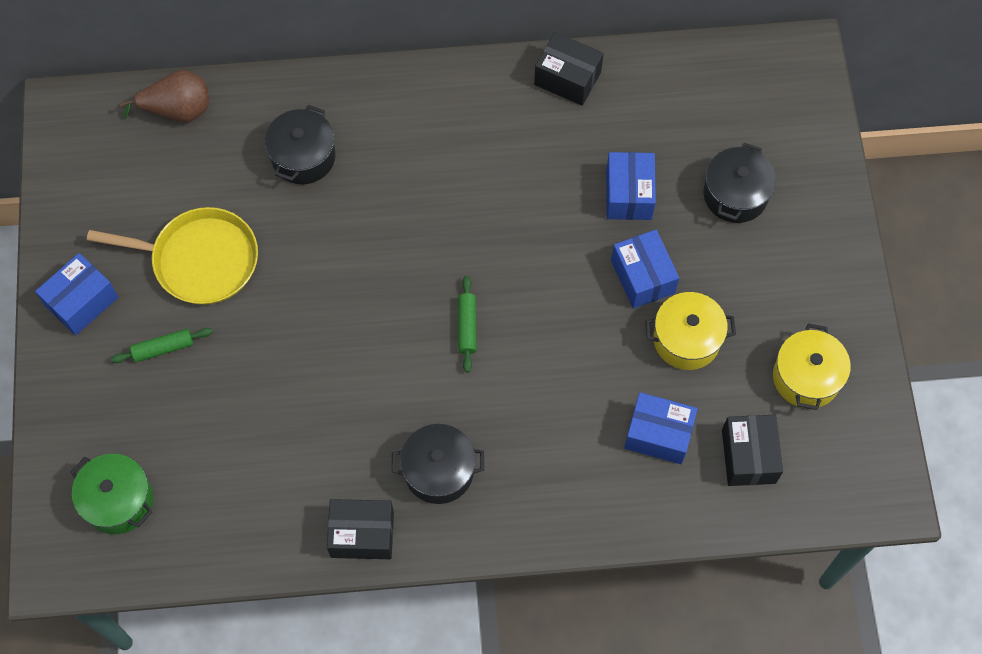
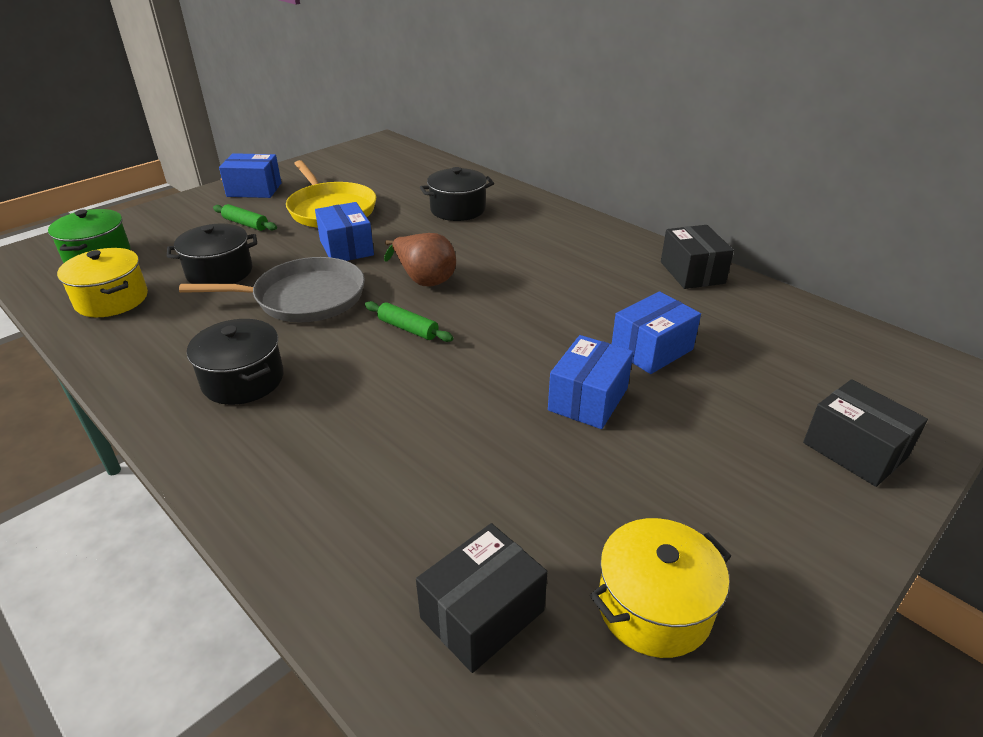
camera: 50 degrees right, 30 degrees down
brown pear [120,70,209,122] -> brown pear moved to [384,233,456,286]
black box [327,499,394,559] -> black box moved to [803,379,928,487]
green rolling pin [458,276,476,373] -> green rolling pin turned 75 degrees clockwise [365,301,453,342]
blue box [624,392,698,464] -> blue box moved to [315,202,374,261]
yellow pot [645,292,736,370] -> yellow pot moved to [57,248,148,317]
black pot [704,143,776,223] -> black pot moved to [167,224,257,284]
none -> grey pan [179,257,365,322]

